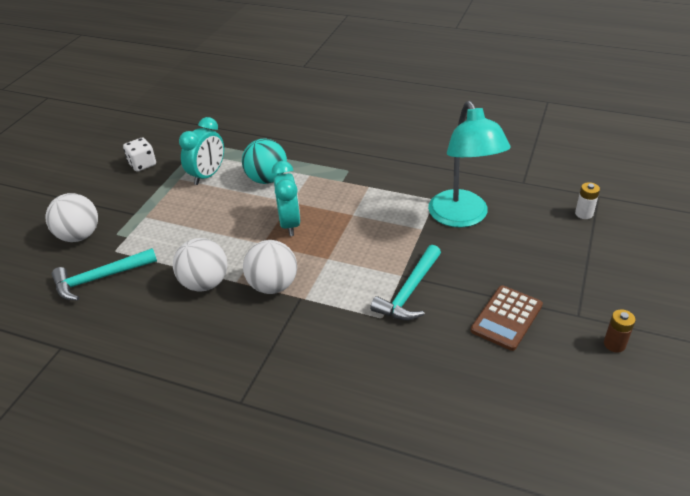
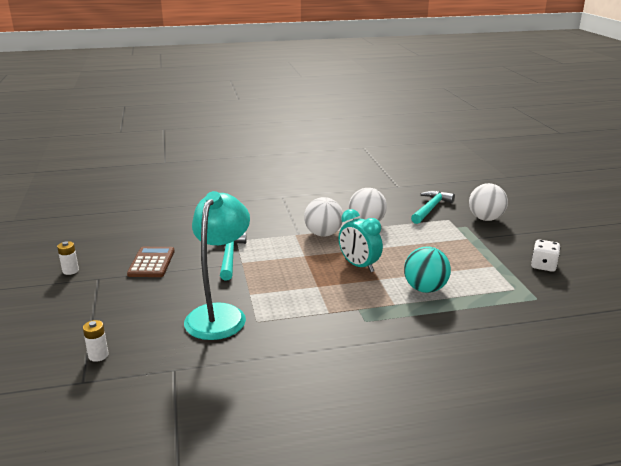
camera: 145 degrees right, 15 degrees down
turquoise clock [179,117,224,185] -> none
turquoise lamp [428,101,510,228] -> turquoise lamp turned 60 degrees clockwise [184,191,250,340]
brown battery [604,309,636,352] -> white battery [57,241,79,275]

